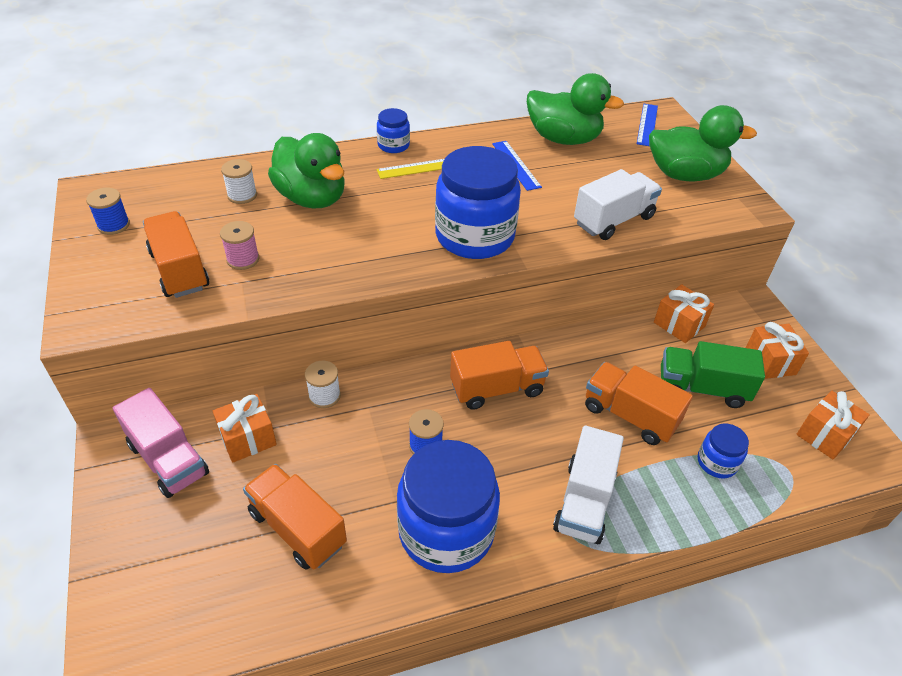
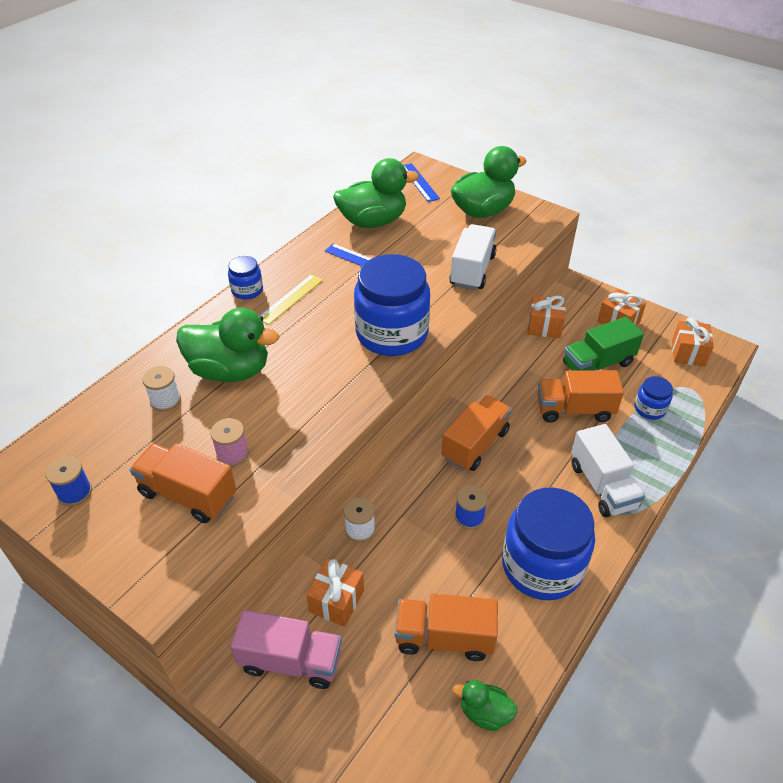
camera: 35 degrees left, 0 degrees up
none -> green duck [452,680,517,731]

